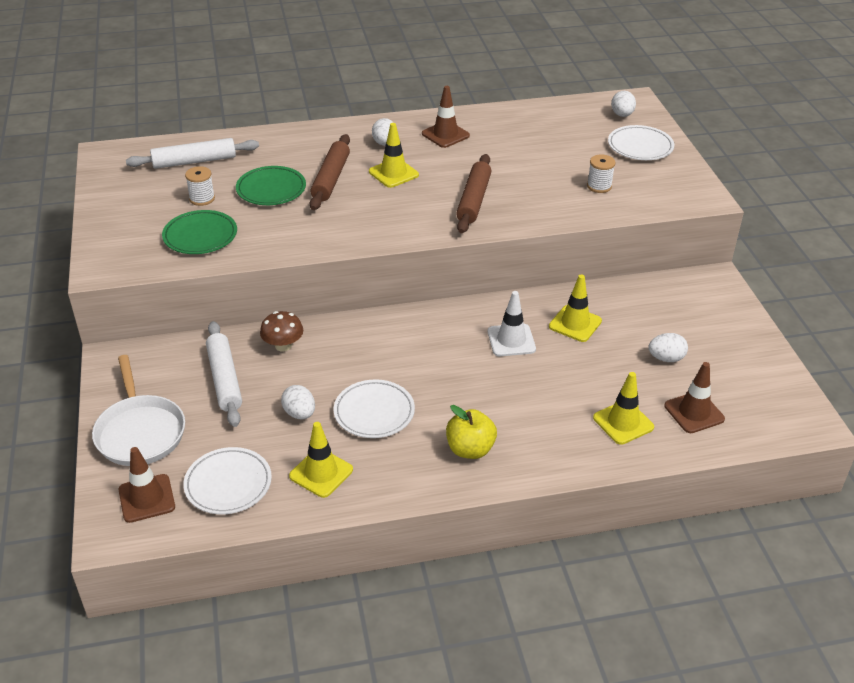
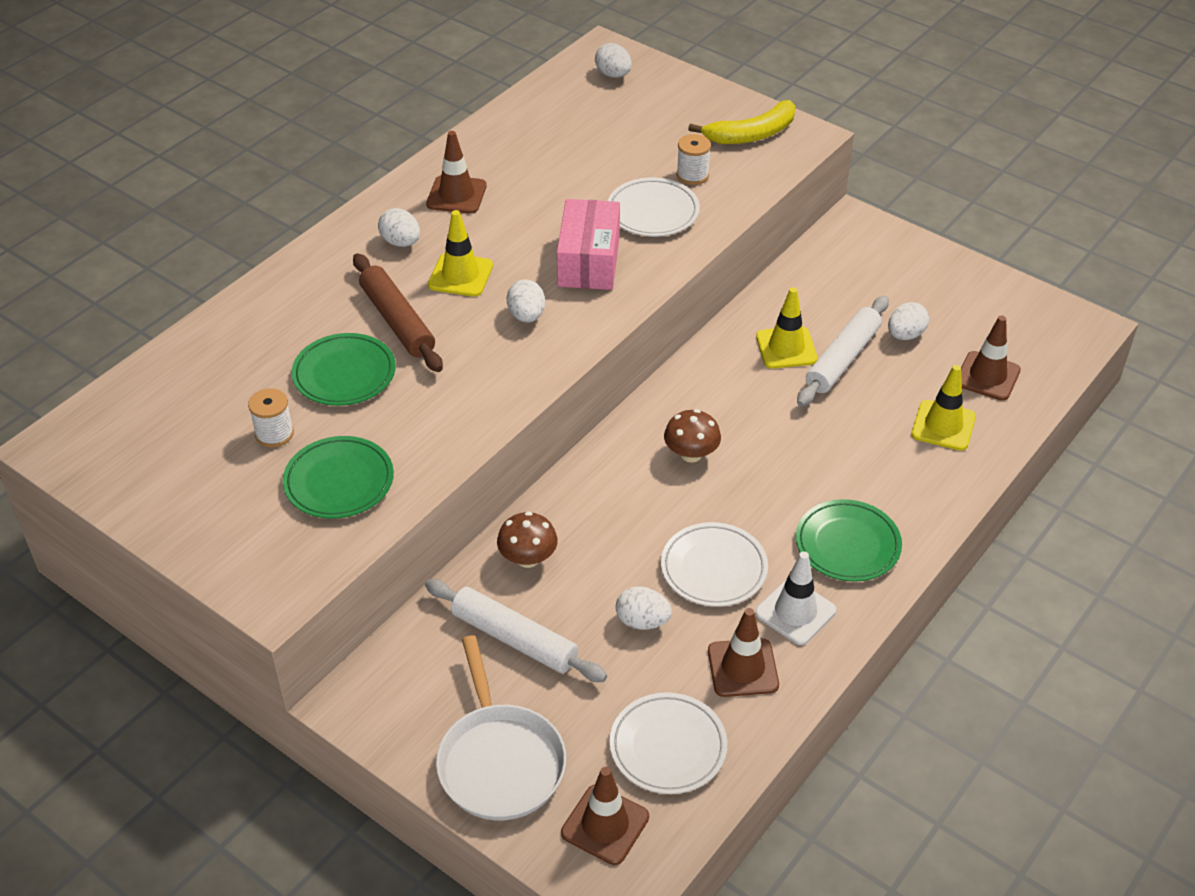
camera: 40 degrees left, 5 degrees up
white pan [92,355,185,466] -> white pan turned 45 degrees clockwise [436,635,566,820]
white rolling pin [126,138,259,169] -> white rolling pin moved to [797,296,889,407]
yellow traffic cone [289,422,353,498] -> brown traffic cone [708,608,779,697]
yellow apple [446,405,497,459] -> green plate [796,499,902,582]
brown rolling pin [456,154,491,233] -> pink box [557,199,620,290]
white traffic cone [488,291,536,356] -> white traffic cone moved to [755,551,836,645]
white plate [608,125,674,160] -> white plate moved to [608,178,700,236]
none -> white egg [507,279,545,323]
none -> brown mushroom [664,409,721,463]
none -> yellow banana [688,100,795,144]

